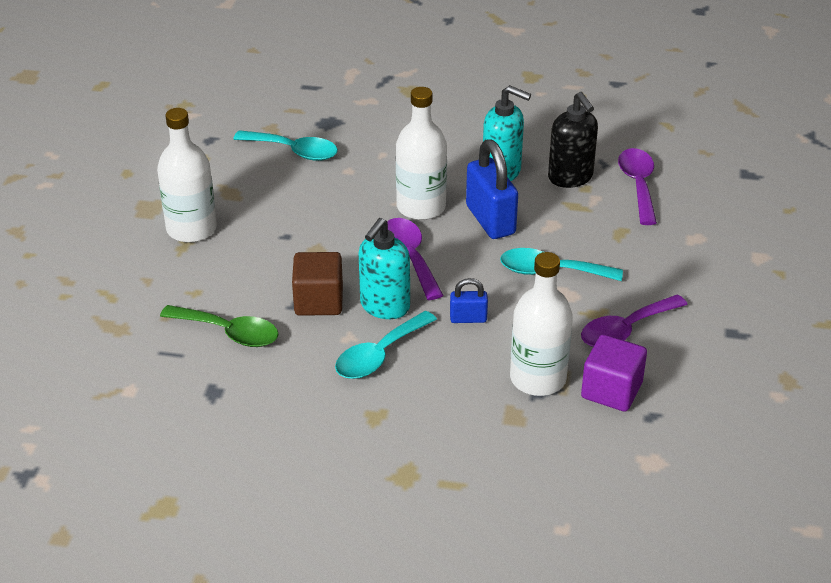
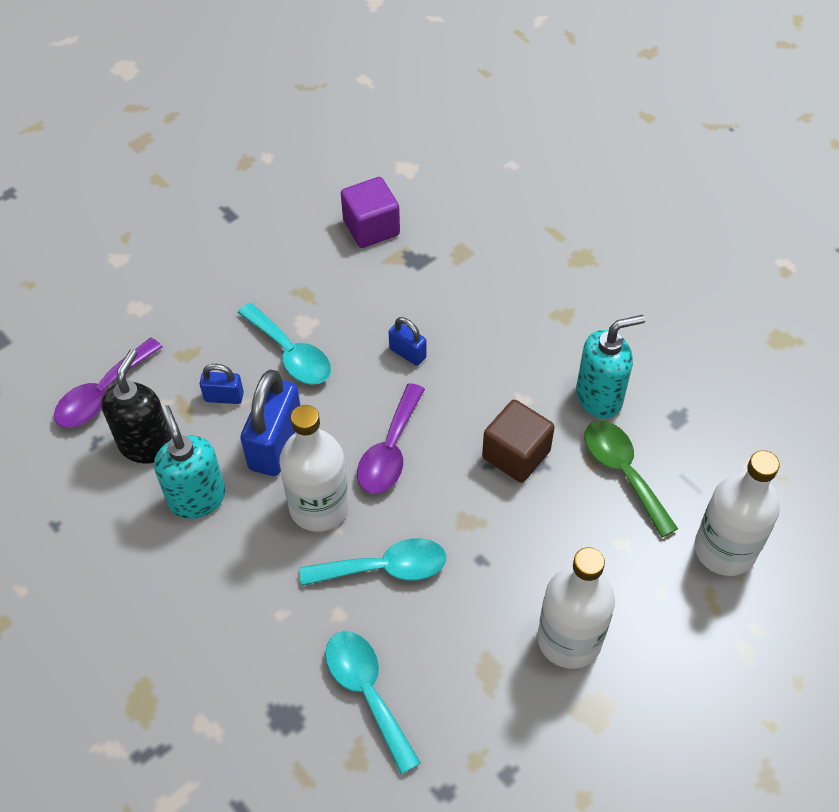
camera: 140 degrees left, 15 degrees up
turquoise spoon [335,311,437,379] -> turquoise spoon moved to [300,538,446,586]
turquoise soap dispenser [359,218,410,319] -> turquoise soap dispenser moved to [576,315,645,419]
white bottle [510,252,573,396] -> white bottle moved to [695,450,780,576]
purple spoon [581,294,688,347] -> none
none -> blue padlock [199,364,244,404]

